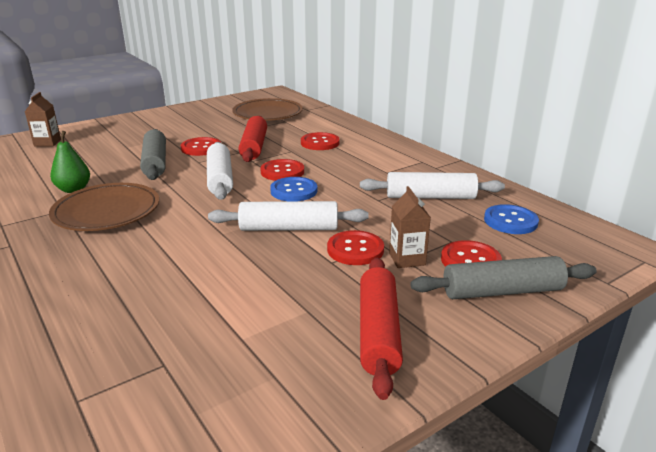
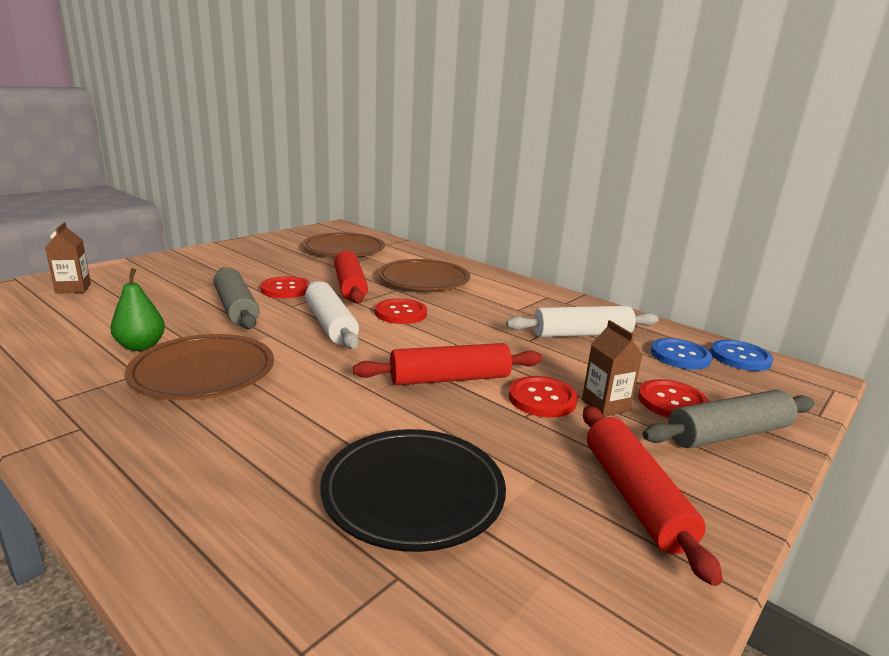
camera: 15 degrees left, 5 degrees down
white rolling pin [208,201,369,231] -> red rolling pin [353,343,543,385]
blue button [270,177,317,201] -> blue button moved to [710,340,773,371]
red button [301,132,340,150] -> brown plate [378,259,470,290]
none -> black plate [320,429,506,552]

